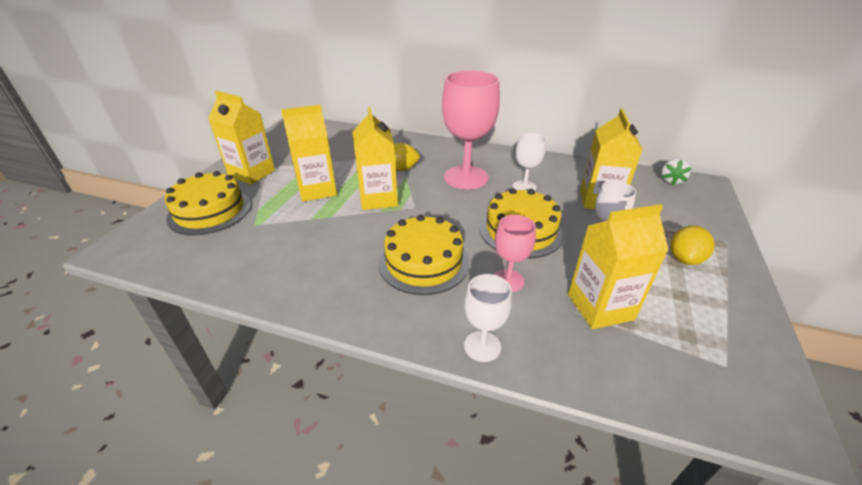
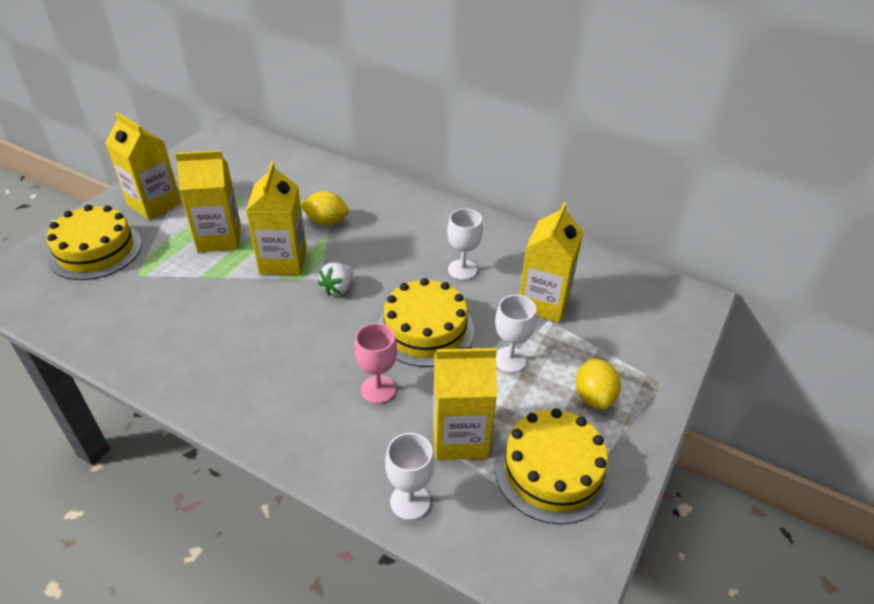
camera: 10 degrees right, 5 degrees up
yellow cake [379,215,470,295] -> yellow cake moved to [494,408,612,524]
pink goblet [442,70,500,190] -> none
white goblet [464,274,512,362] -> white goblet moved to [385,433,435,520]
white strawberry [661,159,692,185] -> white strawberry moved to [318,263,353,296]
yellow lemon [670,225,715,265] -> yellow lemon turned 45 degrees counterclockwise [576,358,621,410]

